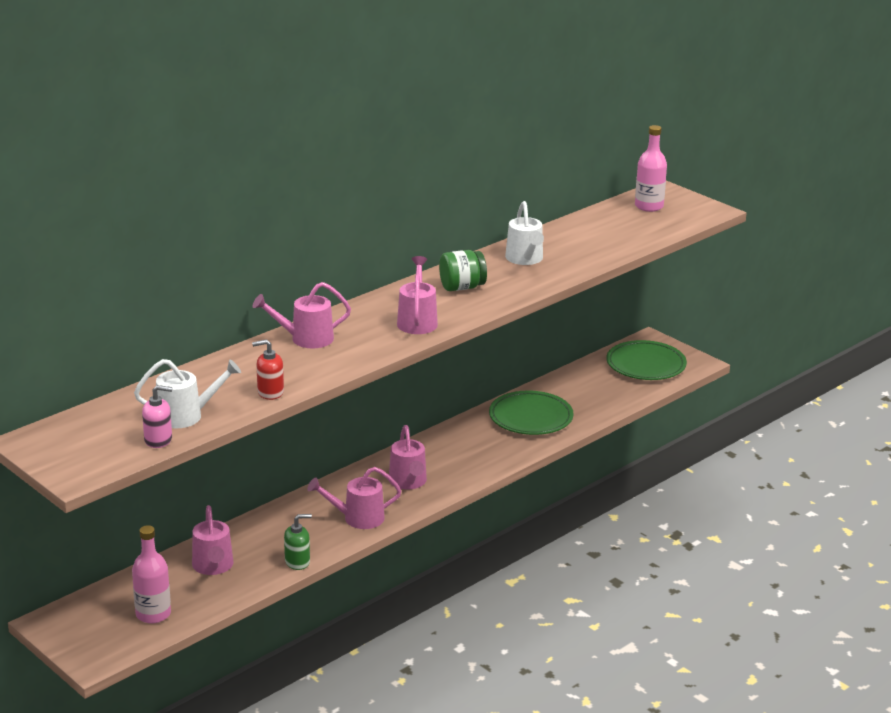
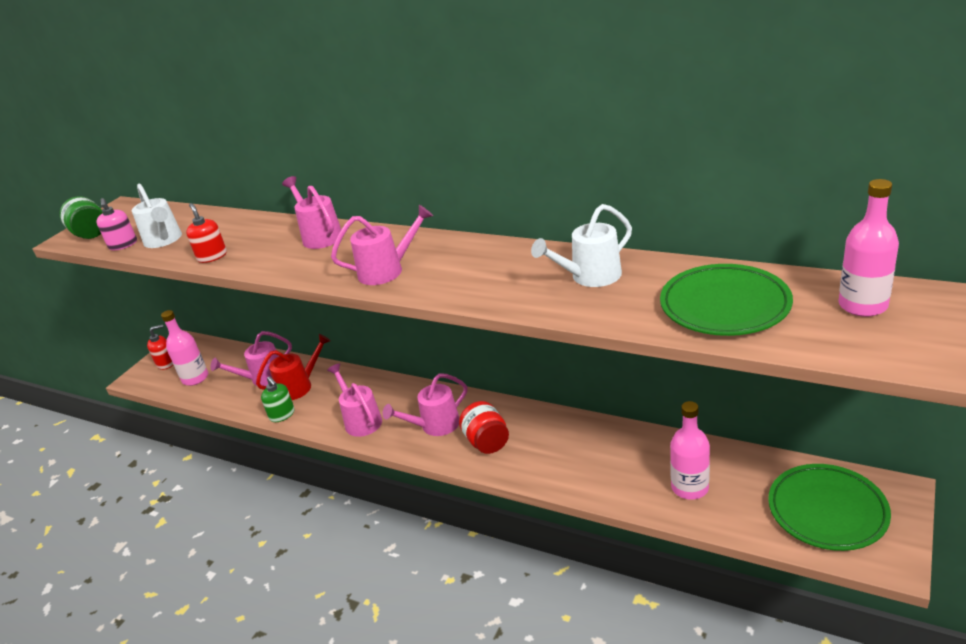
camera: 75 degrees right, 5 degrees up
green jar [439,250,487,291] -> green jar moved to [60,196,103,239]
green plate [489,391,574,435] -> green plate moved to [660,264,793,336]
none -> red soap dispenser [147,324,173,370]
none -> red watering can [256,334,331,400]
none -> red jar [459,401,509,454]
none -> pink bottle [670,401,710,500]

